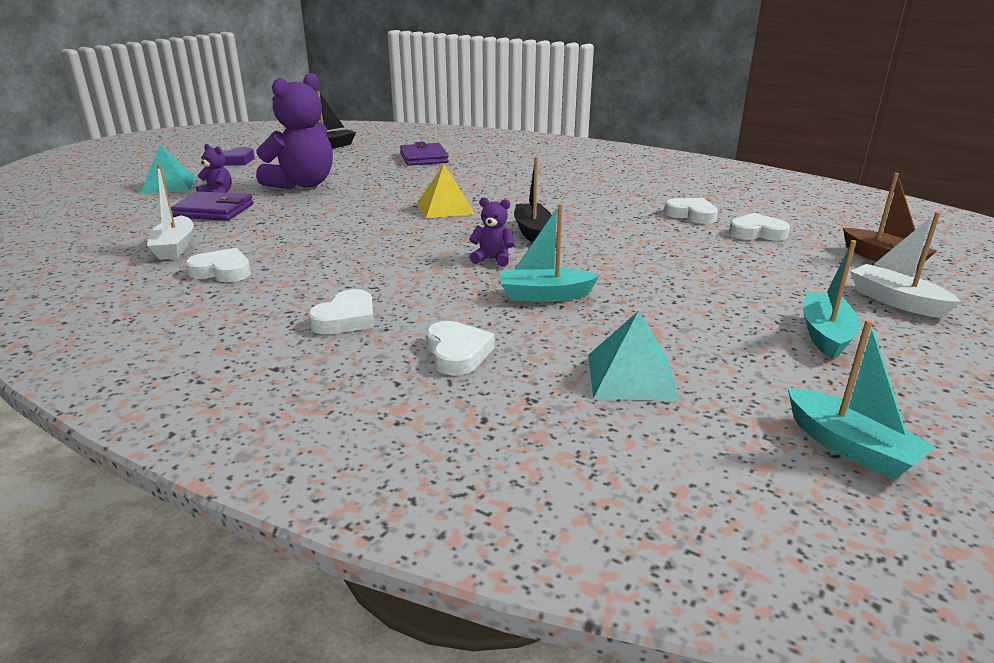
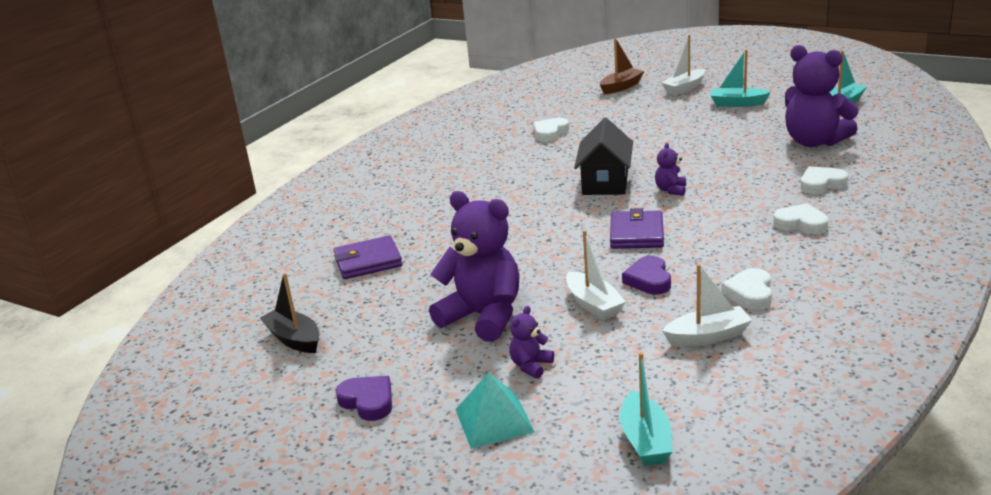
camera: 90 degrees left, 0 degrees up
purple wallet [171,191,253,221] -> purple wallet moved to [610,208,664,249]
yellow pyramid [417,164,475,219] -> none
turquoise boat [500,204,600,302] -> turquoise boat moved to [620,352,673,466]
black boat [514,157,552,243] -> black house [574,118,633,195]
turquoise pyramid [588,311,679,401] -> purple teddy bear [785,45,859,147]
white heart [729,213,790,241] -> none
none -> white boat [566,230,626,320]
none -> purple heart [622,256,671,294]

